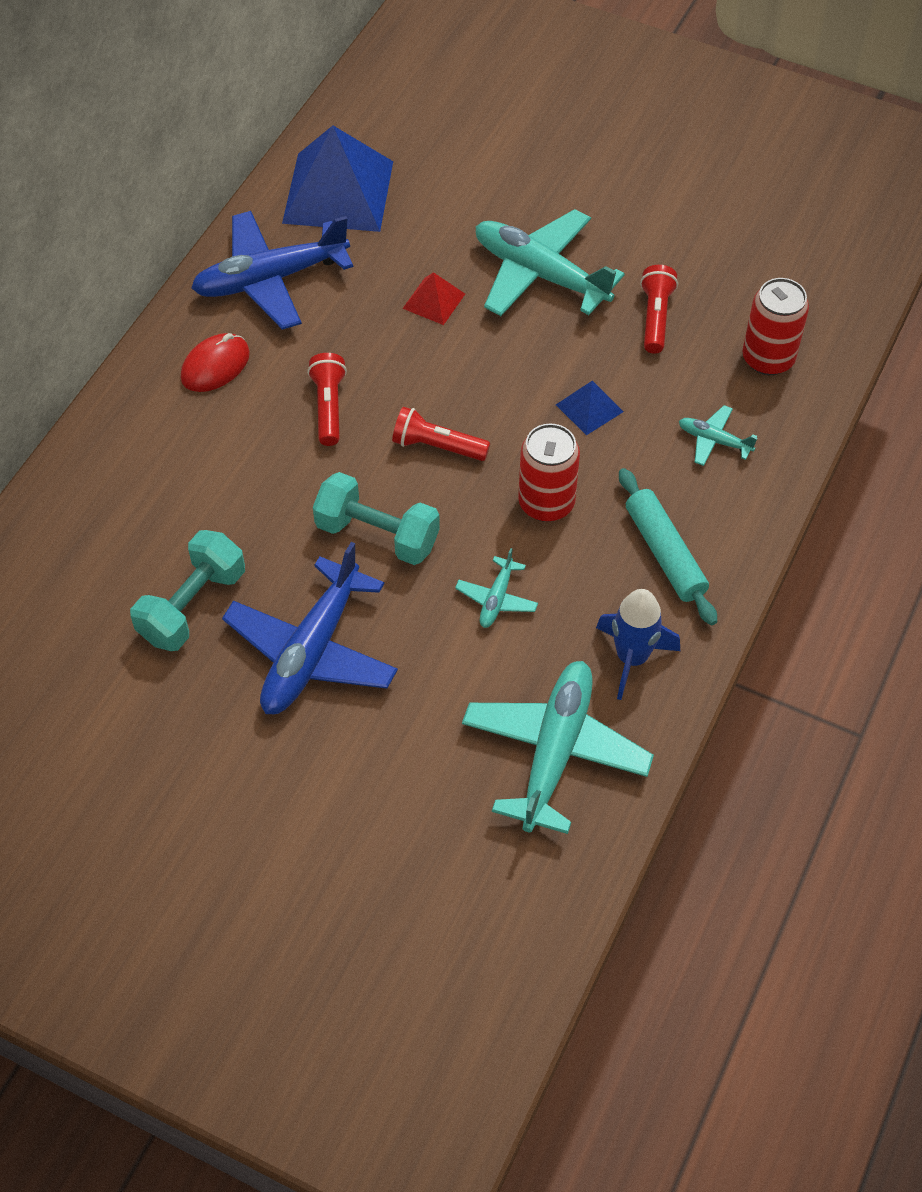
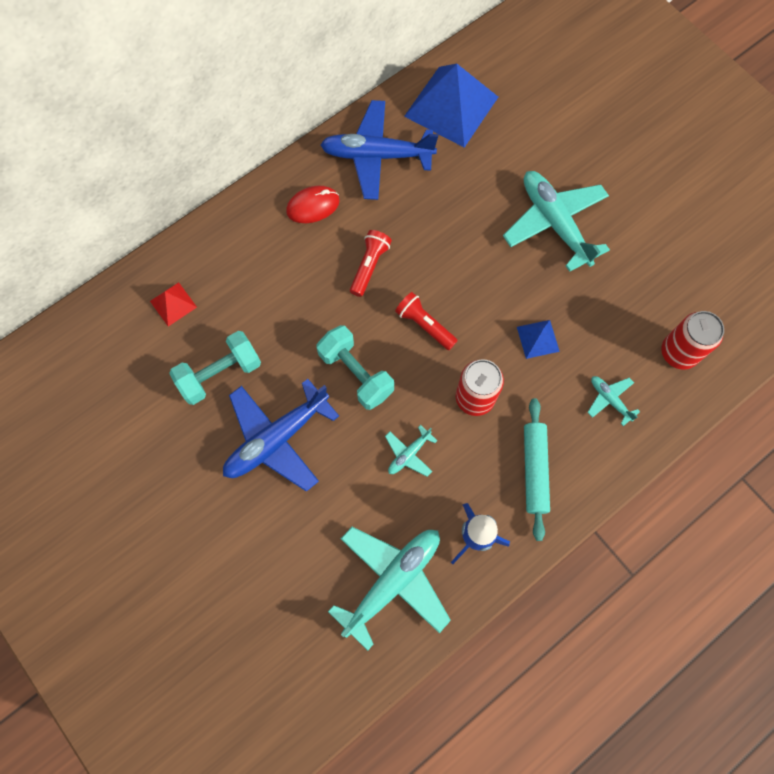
camera: 25 degrees right, 15 degrees up
red pyramid [402,272,465,325] -> red pyramid moved to [150,282,197,326]
red flashlight [640,265,678,353] -> none

